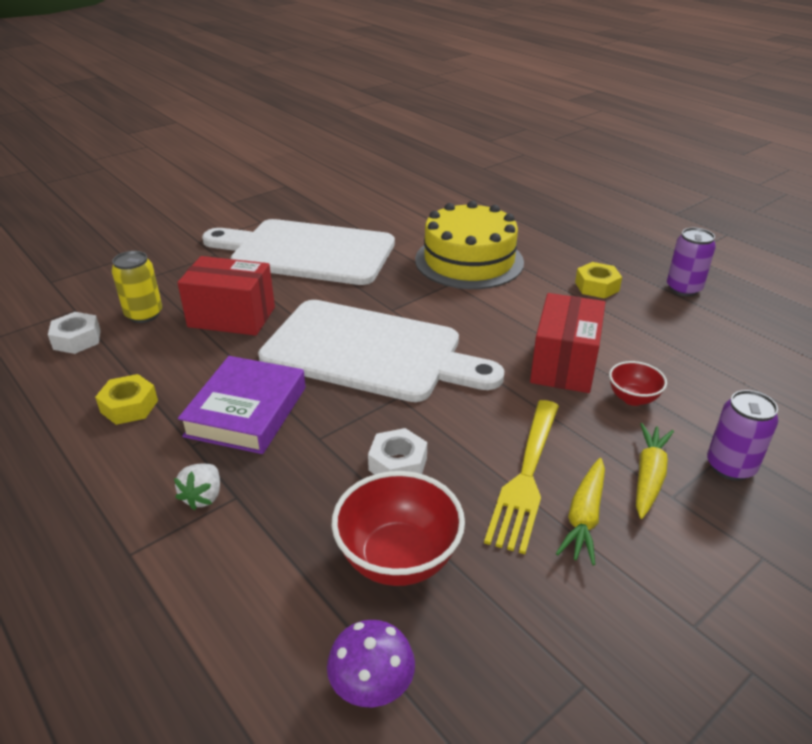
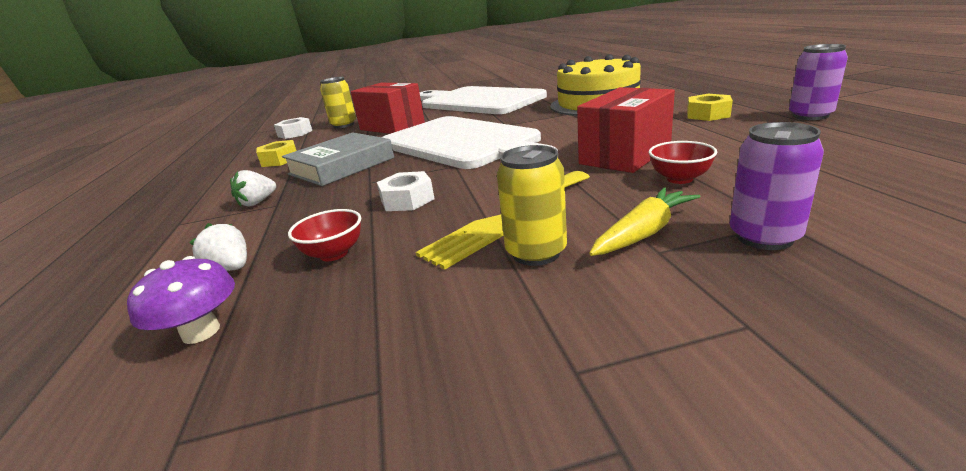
camera: 30 degrees right, 10 degrees down
purple book [178,356,306,454] -> grey book [282,132,394,186]
red bowl [331,471,465,586] -> red bowl [288,209,361,261], size x0.55
yellow carrot [556,458,605,565] -> yellow can [497,145,567,266]
none -> white strawberry [189,223,247,271]

